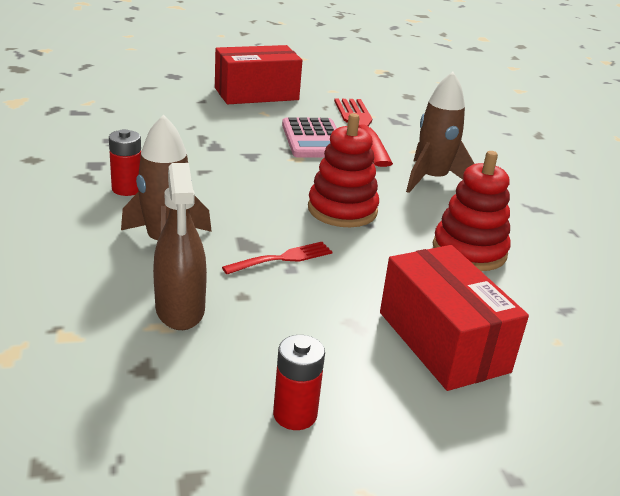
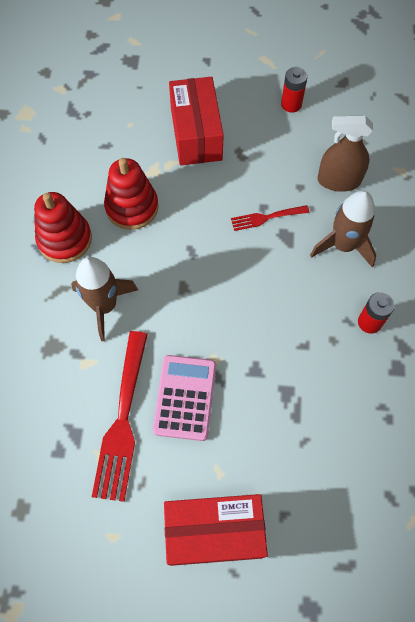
camera: 160 degrees left, 35 degrees up
brown spray bottle [153,163,207,330] -> brown spray bottle turned 90 degrees counterclockwise [317,116,373,192]
red stacking toy [308,113,379,227] -> red stacking toy moved to [34,192,92,263]

